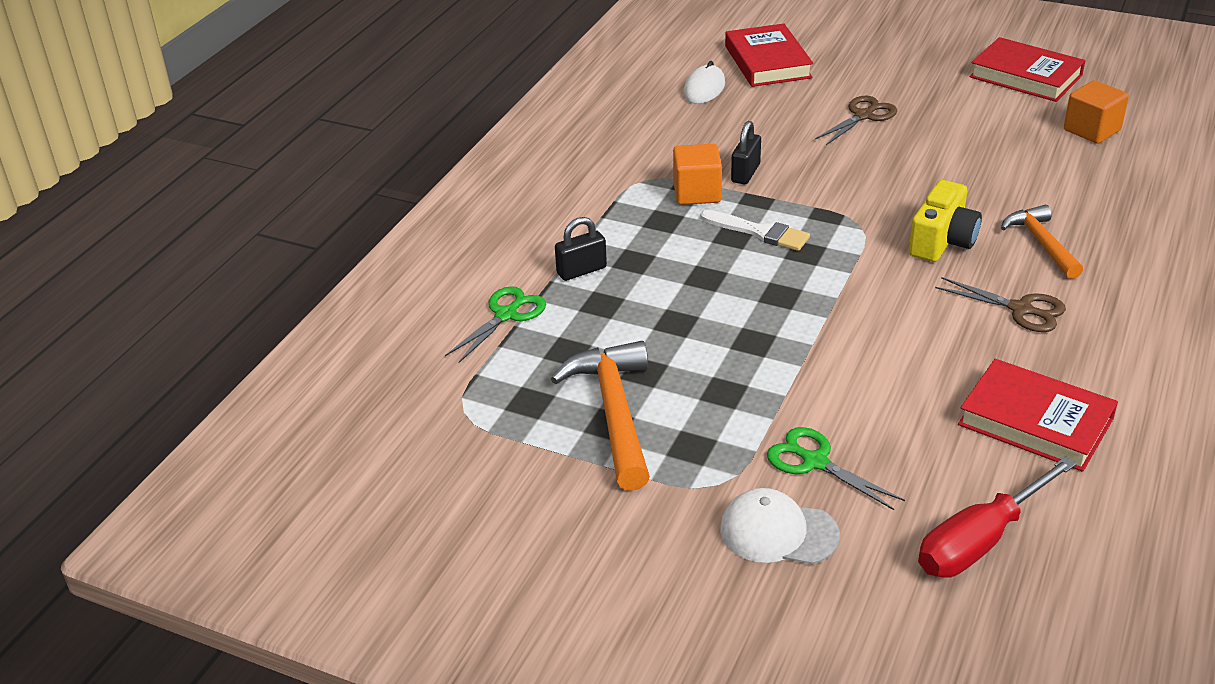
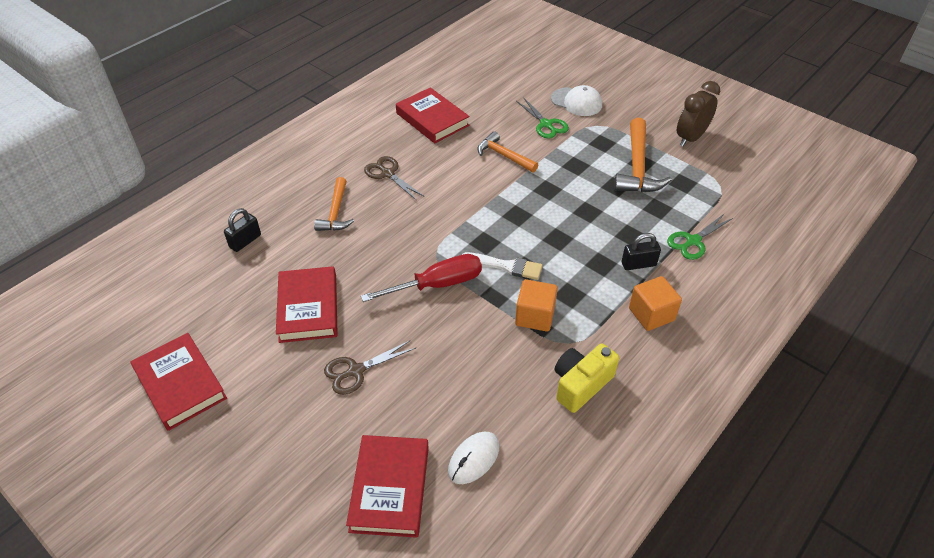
camera: 165 degrees left, 10 degrees up
white brush [700,210,810,251] -> white brush turned 150 degrees clockwise [462,252,543,280]
black padlock [731,121,761,184] -> black padlock moved to [224,208,261,252]
yellow camera [909,180,982,262] -> yellow camera moved to [555,343,619,413]
red screwdriver [918,456,1077,578] -> red screwdriver moved to [361,254,482,302]
orange cube [1064,80,1129,144] -> orange cube moved to [629,276,682,331]
none -> red book [276,266,338,343]
none -> orange hammer [477,131,538,173]
none -> brown clock [677,81,720,147]

